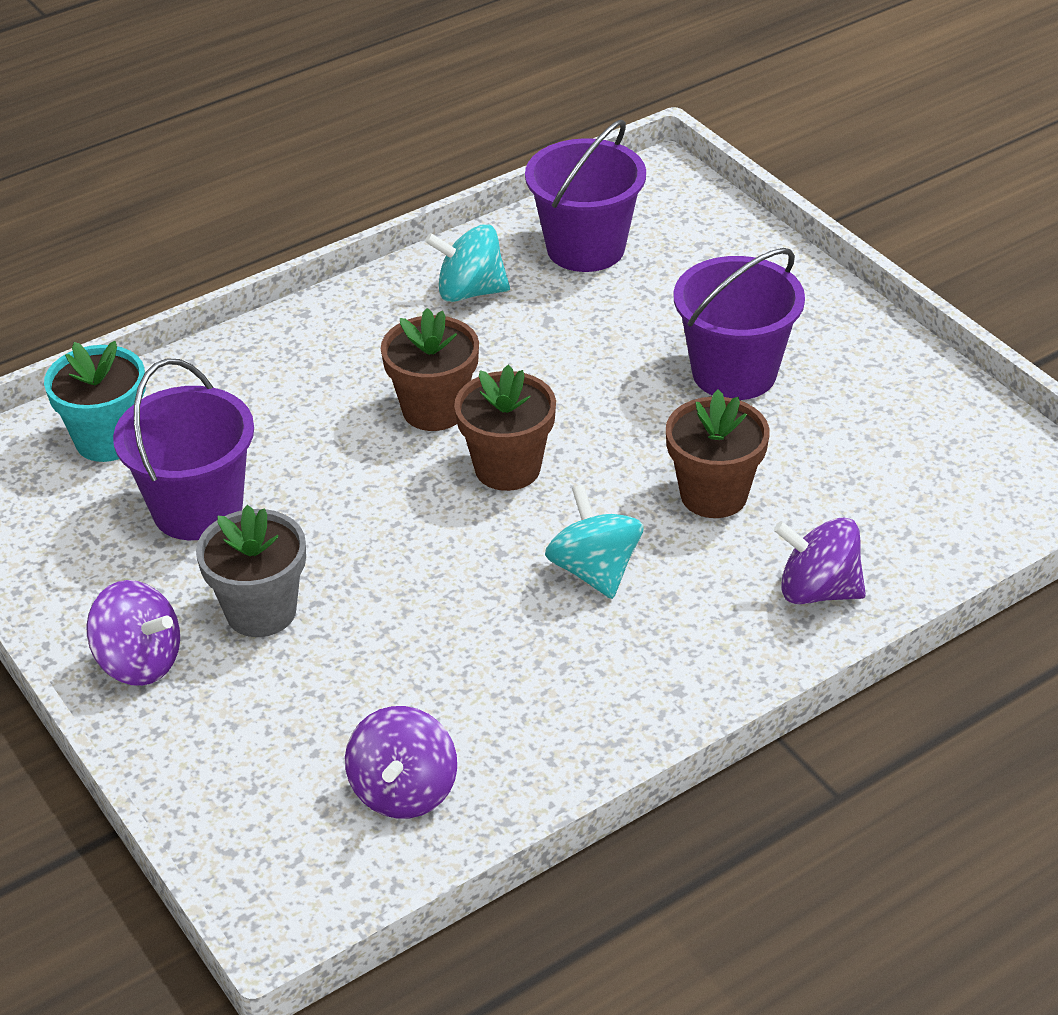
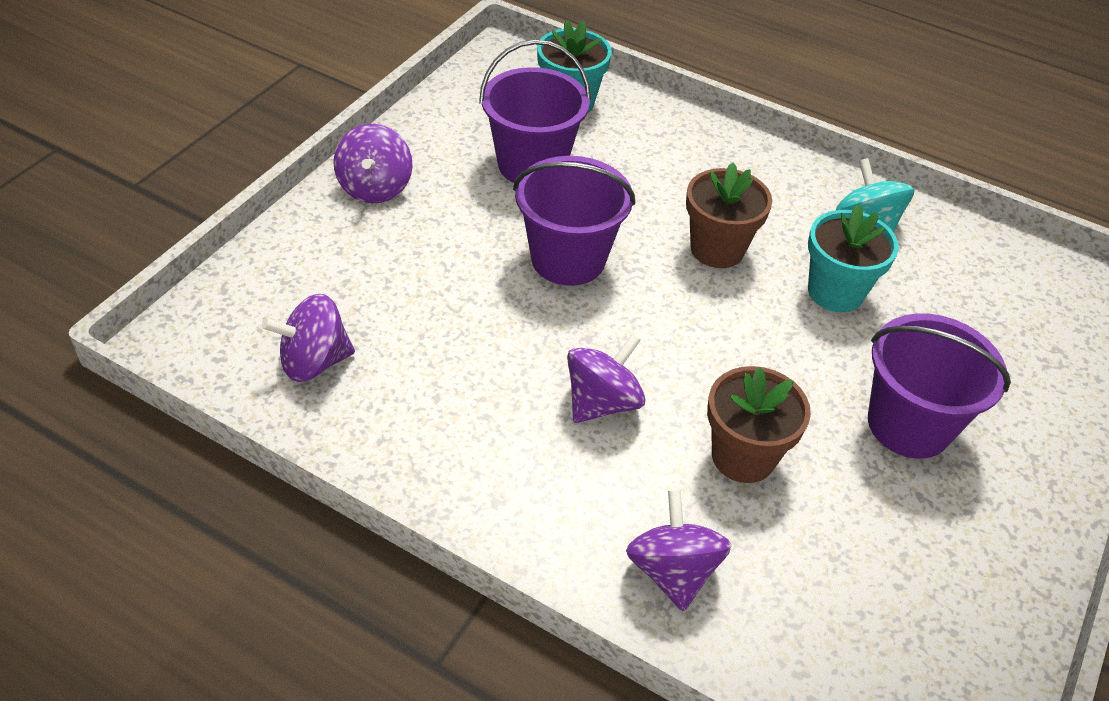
camera: 60 degrees right, 5 degrees up
grey flower pot [196,505,306,637] -> none
brown flower pot [454,365,556,491] -> none
purple bucket [525,119,646,272] -> purple bucket moved to [513,156,635,286]
turquoise spinning top [545,485,644,599] -> purple spinning top [567,334,646,423]
none -> turquoise flower pot [808,204,899,312]

